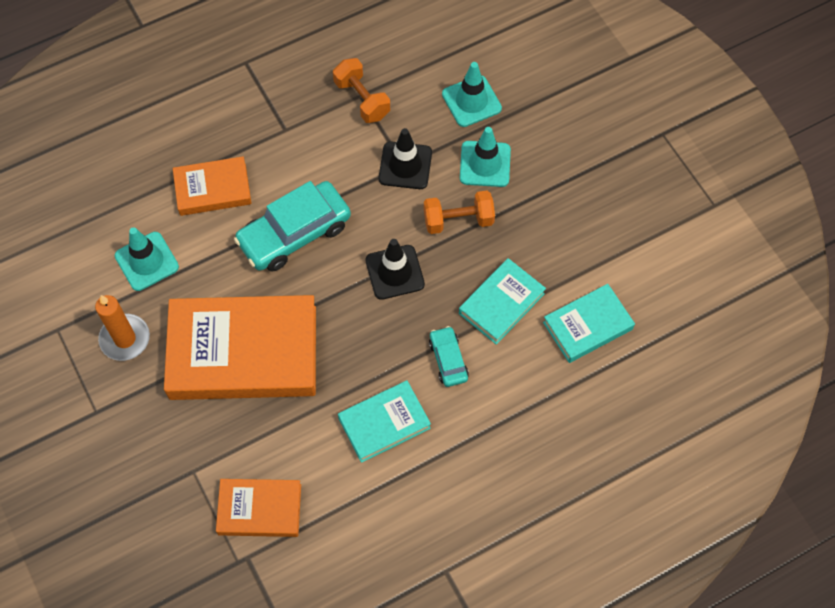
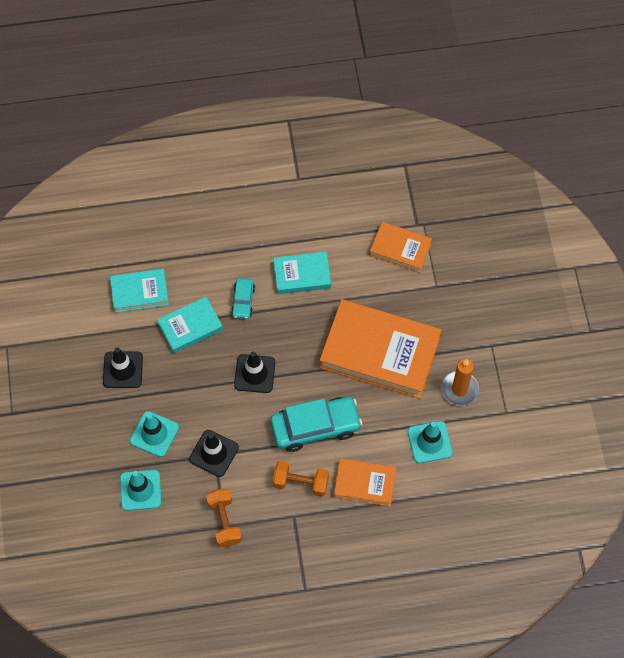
camera: 160 degrees left, 0 degrees up
orange dumbbell [424,191,495,234] -> orange dumbbell moved to [273,461,329,497]
none -> black traffic cone [103,348,143,388]

